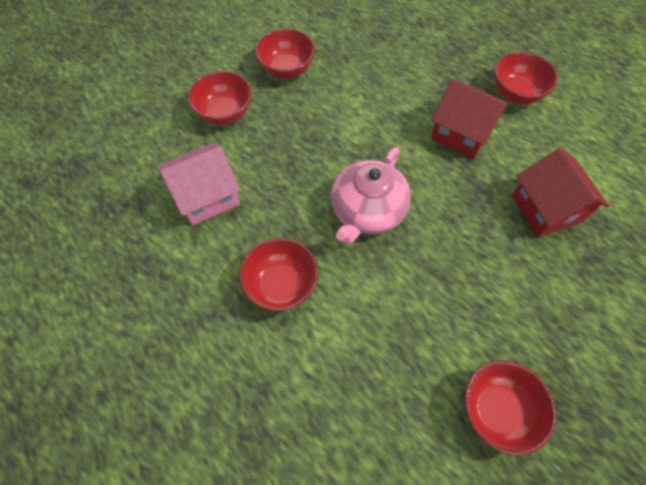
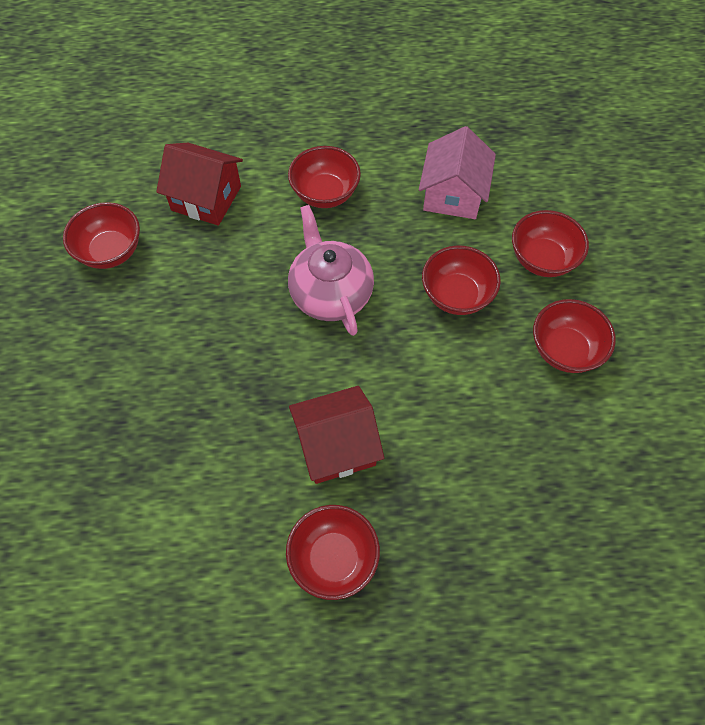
camera: 130 degrees right, 0 degrees up
red house [512,148,609,237] -> red house moved to [156,143,243,226]
none -> red bowl [422,245,501,315]

